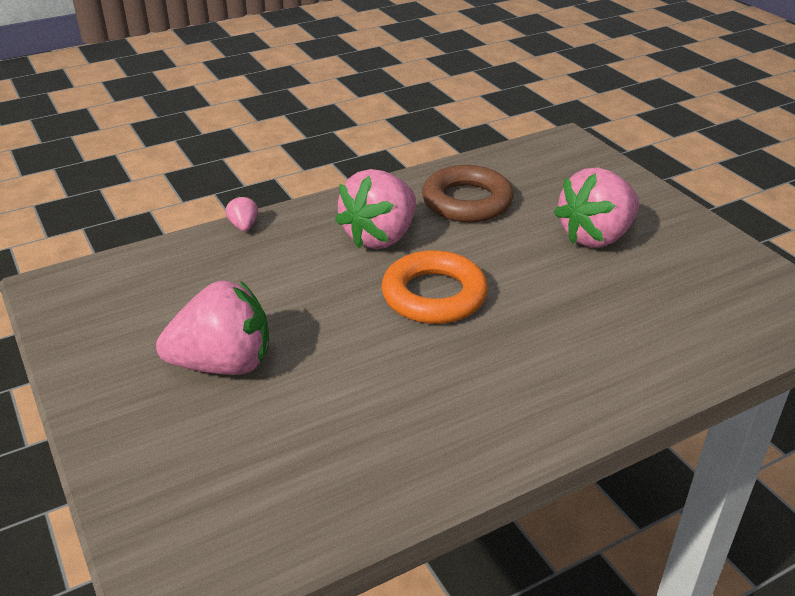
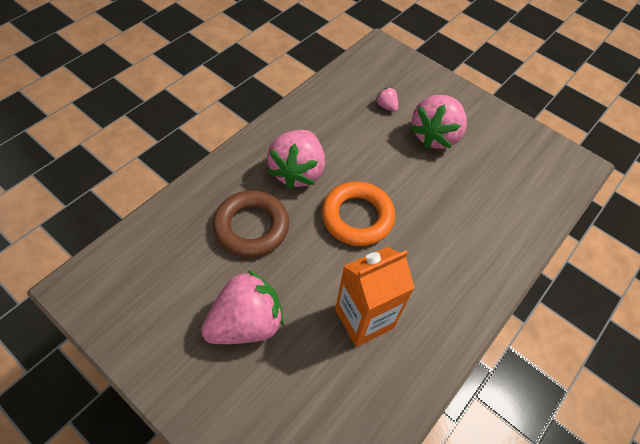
camera: 25 degrees left, 20 degrees up
pink strawberry [226,195,258,231] -> pink strawberry moved to [376,88,398,112]
brown ring [422,165,514,223] -> brown ring moved to [213,190,289,257]
none -> orange carton [335,247,415,347]

